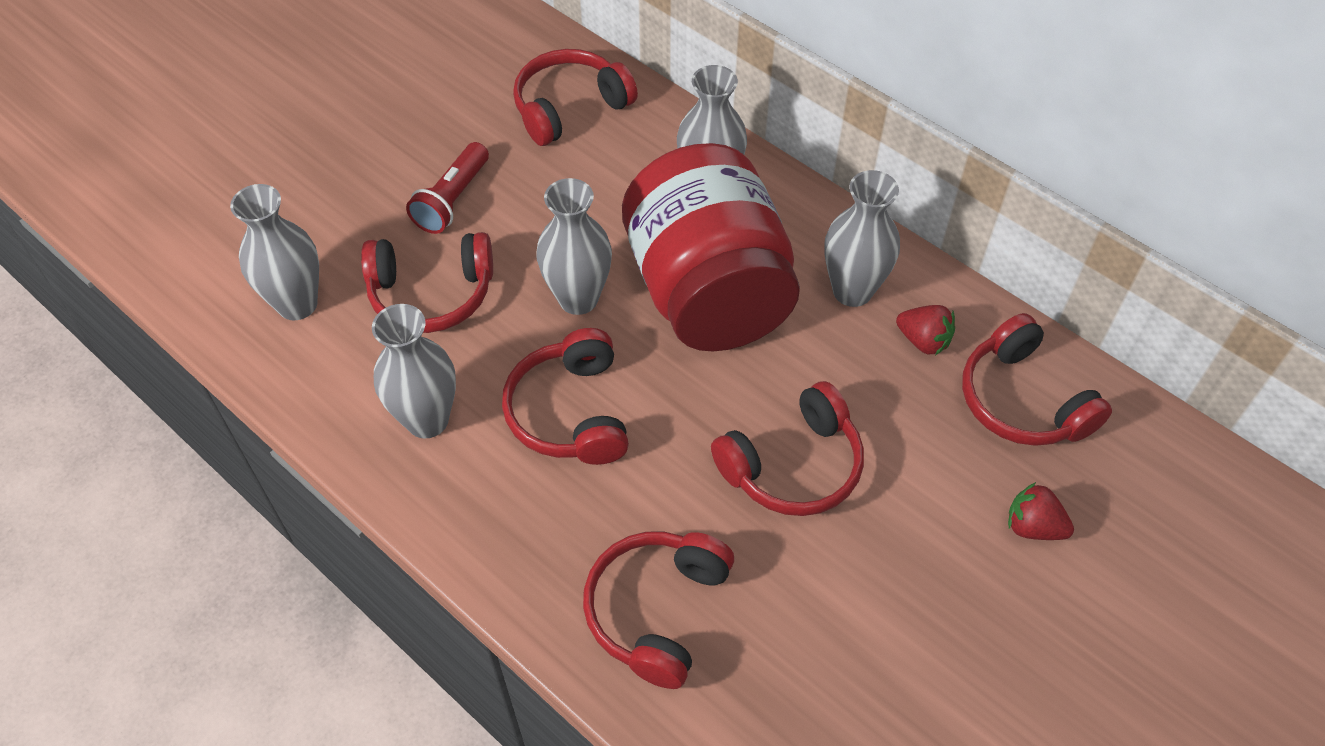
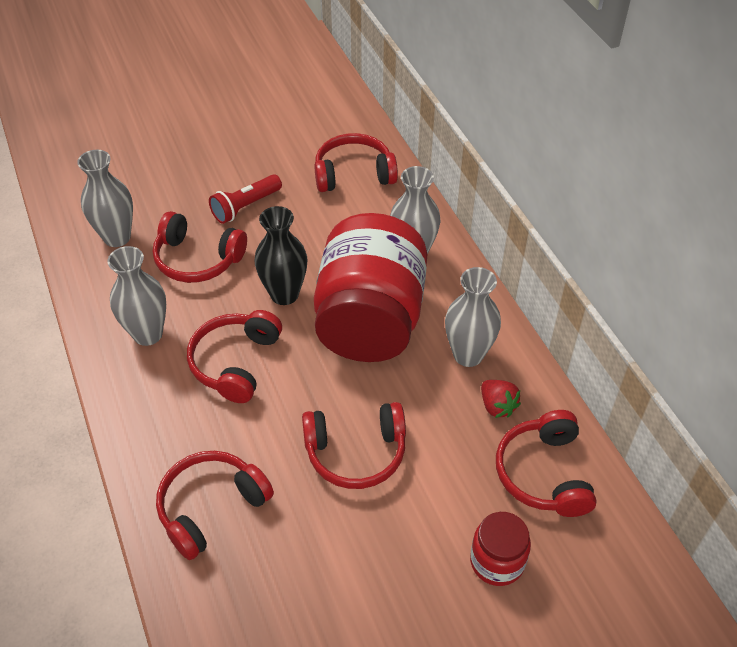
camera: 25 degrees right, 5 degrees down
grey vase [536,178,612,315] -> black vase [255,206,307,305]
red strawberry [1008,482,1074,540] -> red jar [470,512,531,586]

